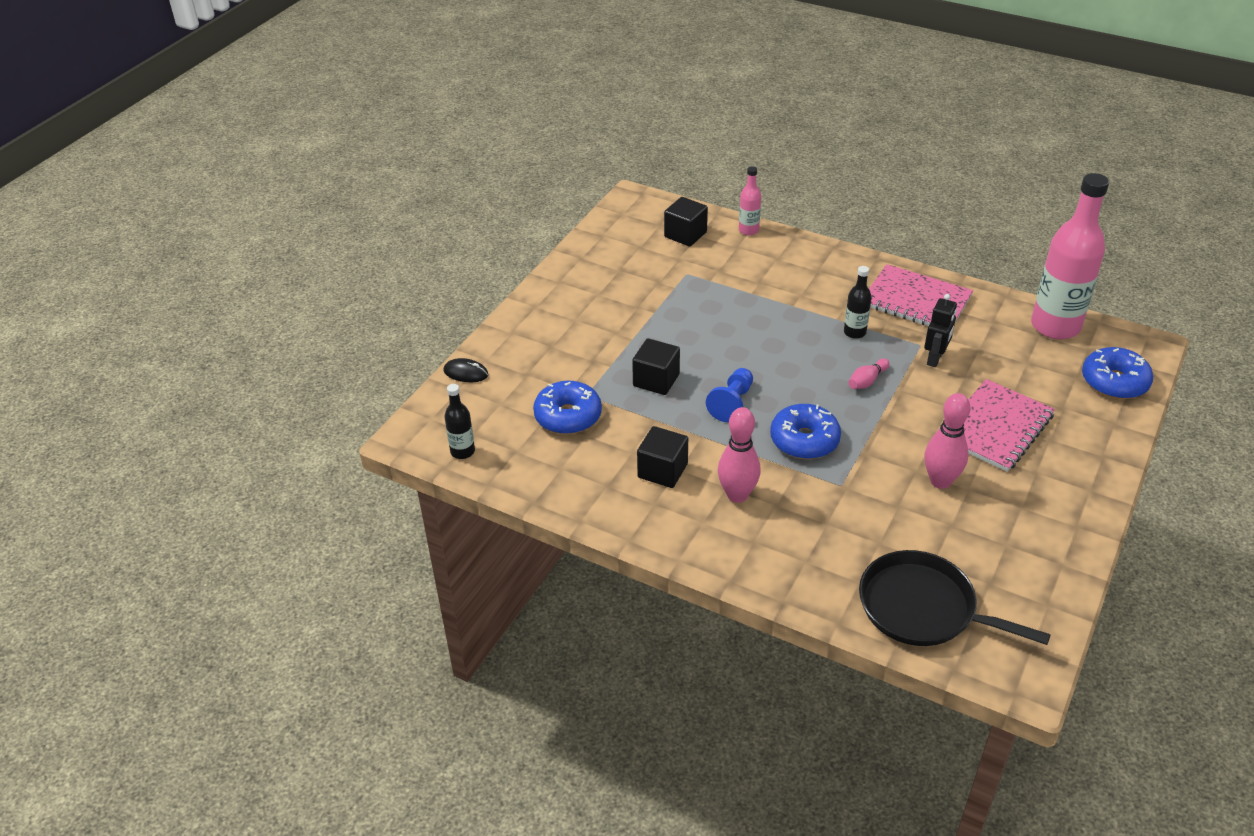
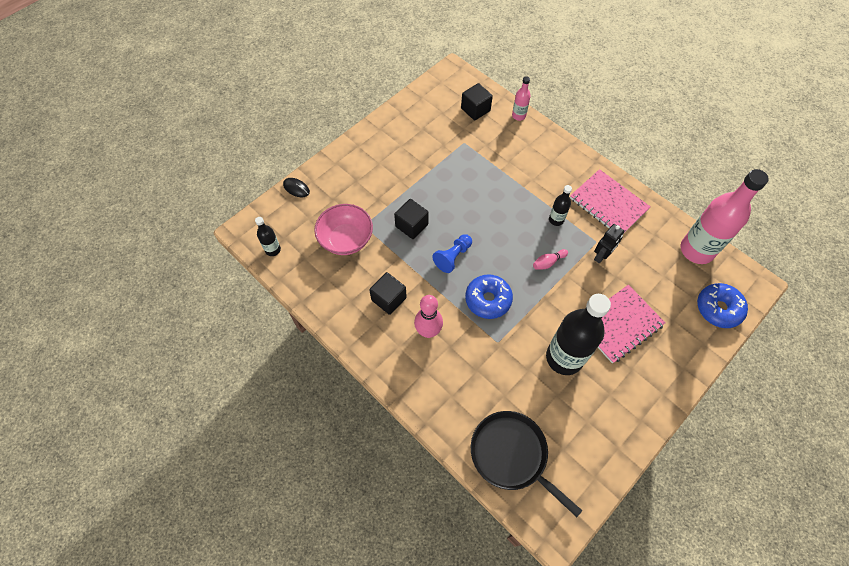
camera: 15 degrees right, 20 degrees up
blue donut [533,381,602,434] -> pink bowl [314,204,373,255]
pink bowling pin [924,393,970,489] -> black bottle [546,294,611,375]

